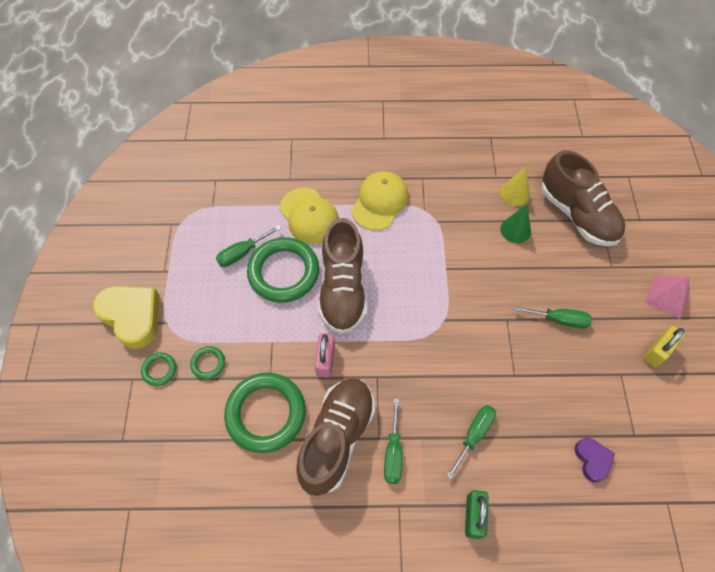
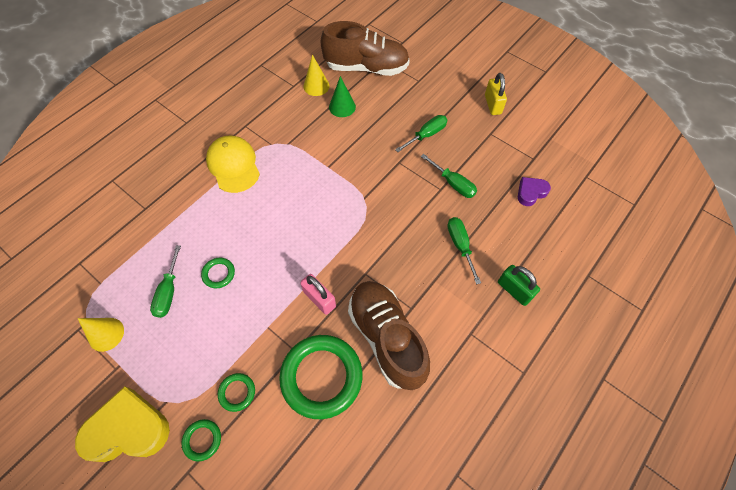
camera: 50 degrees left, 0 degrees up
green ring [247,237,319,303] -> green ring [201,258,235,288], size x0.45
yellow cap [279,188,339,244] -> none
brown shoe [318,218,367,334] -> none
green screwdriver [384,398,402,484] -> green screwdriver moved to [421,154,477,198]
purple heart [575,438,615,482] -> purple heart turned 60 degrees counterclockwise [518,177,551,206]
pink pyramid [645,275,690,318] -> none
none -> yellow cone [78,318,124,352]

